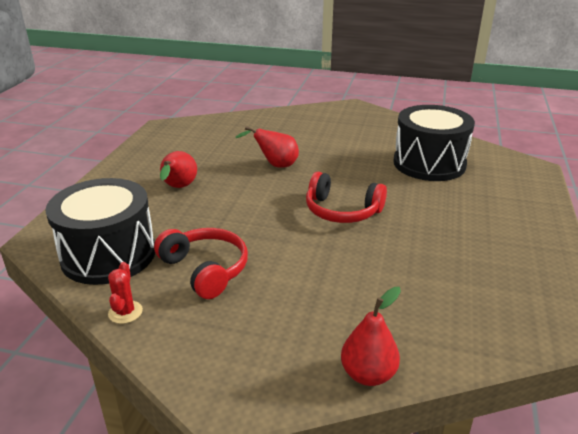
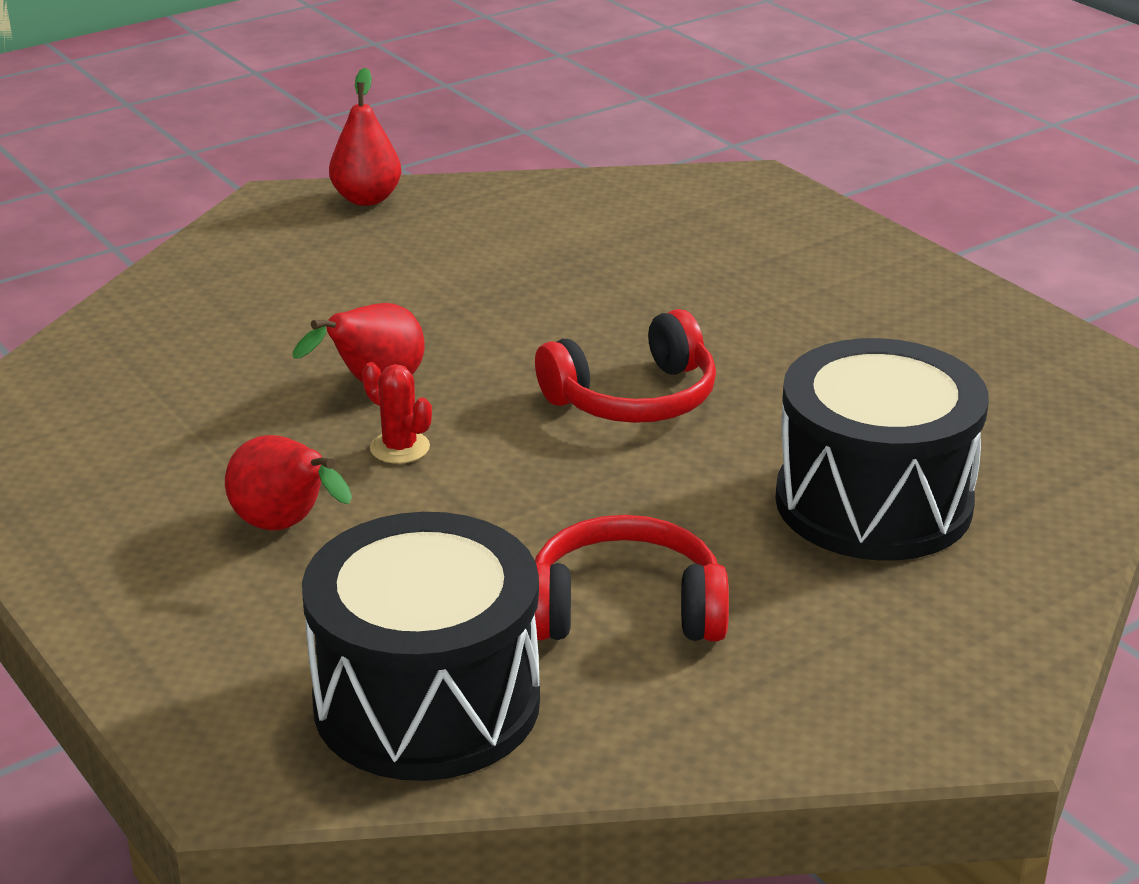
camera: 50 degrees left, 0 degrees up
red cactus [108,262,143,324] -> red cactus moved to [362,362,432,464]
red pear [341,287,401,386] -> red pear moved to [329,68,402,206]
black drum [393,105,475,181] -> black drum moved to [775,338,989,561]

